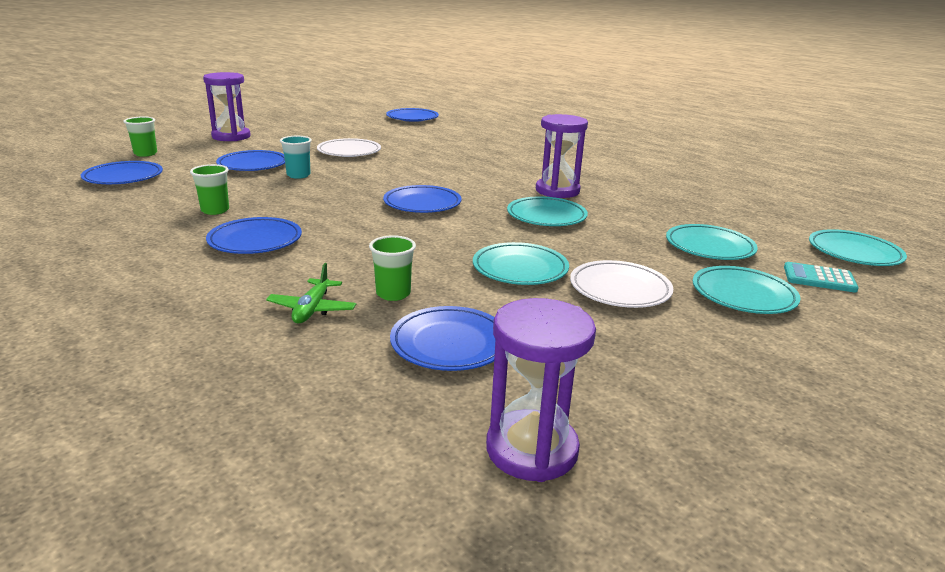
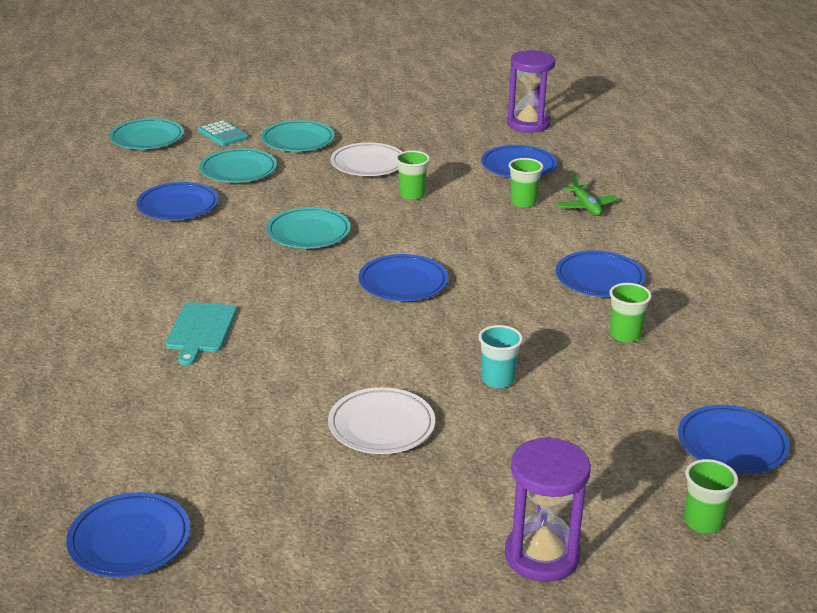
camera: 145 degrees left, 5 degrees up
blue plate [216,150,285,171] -> blue plate moved to [136,182,219,220]
green plane [266,263,356,324] -> green plane turned 120 degrees clockwise [556,173,618,216]
turquoise plate [473,242,569,285] -> green cup [396,150,430,200]
purple hourglass [536,114,588,198] -> none
none -> turquoise cutting board [165,302,237,365]

